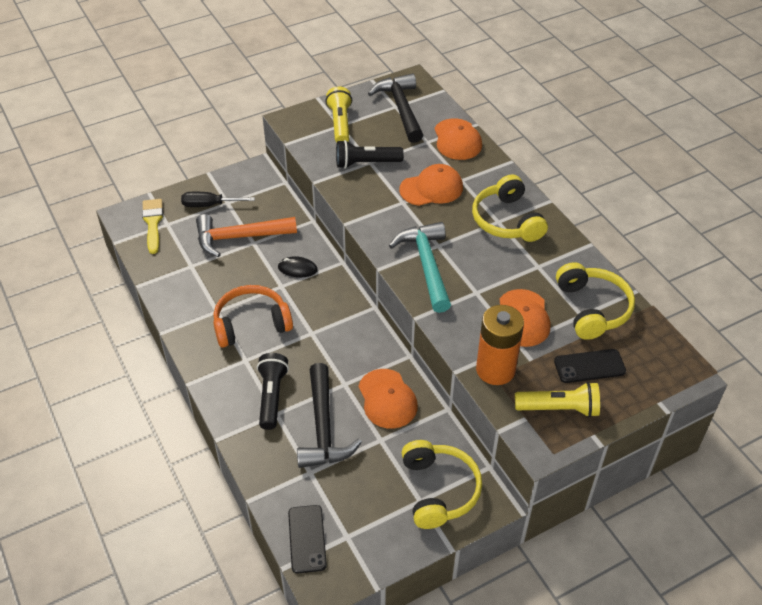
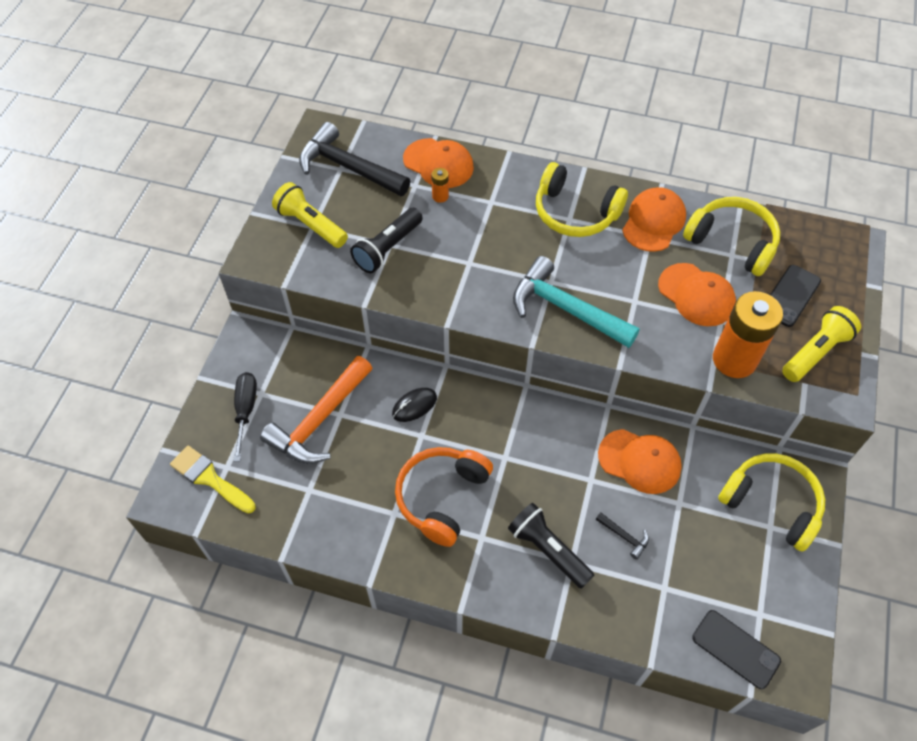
camera: 45 degrees left, 10 degrees up
black screwdriver [181,192,255,207] -> black screwdriver turned 135 degrees clockwise [233,372,257,462]
black hammer [297,363,362,468] -> black hammer [596,512,649,560], size x0.41
orange cap [399,164,463,206] -> orange cap moved to [622,187,686,252]
none -> orange battery [431,168,449,203]

